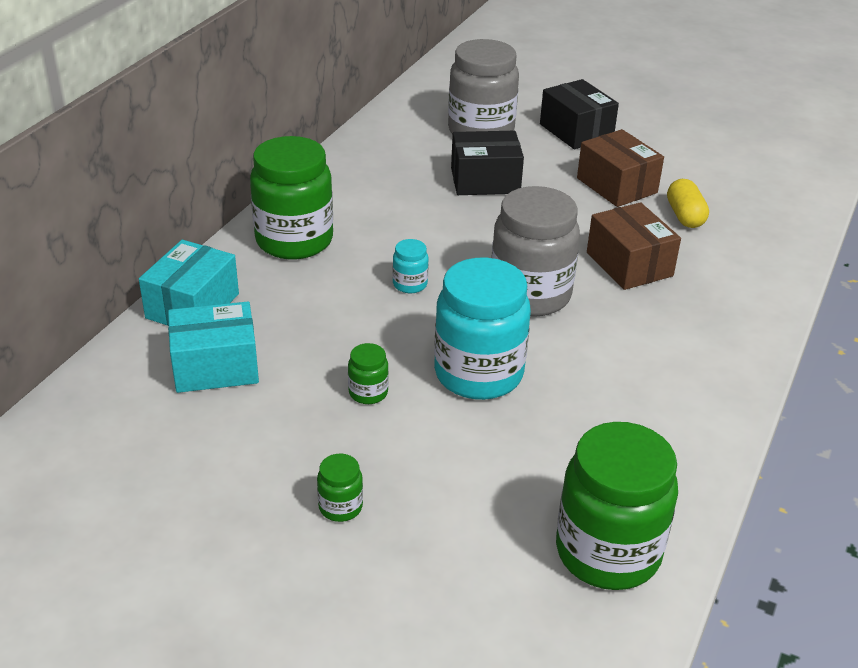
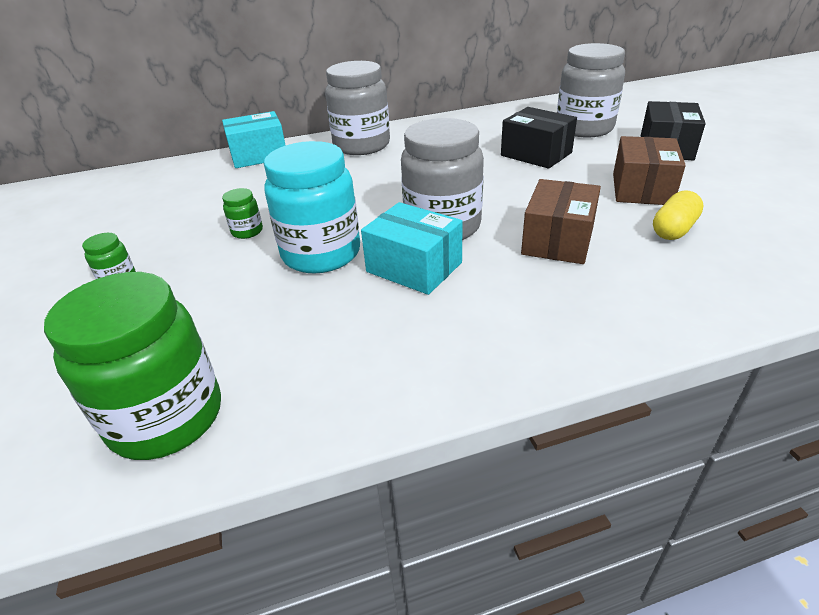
camera: 50 degrees right, 0 degrees up
turquoise box [168,302,259,393] -> turquoise box moved to [361,202,463,295]
green jar [250,136,333,259] -> grey jar [325,61,390,155]
turquoise jar [393,239,428,293] -> none

